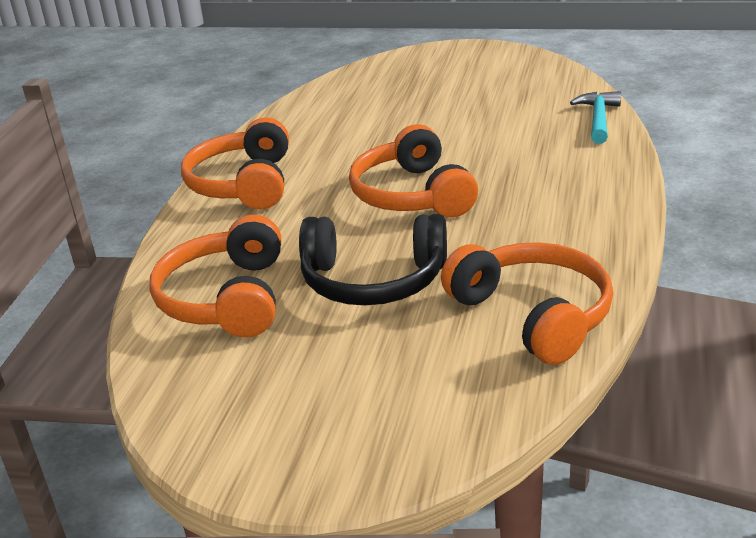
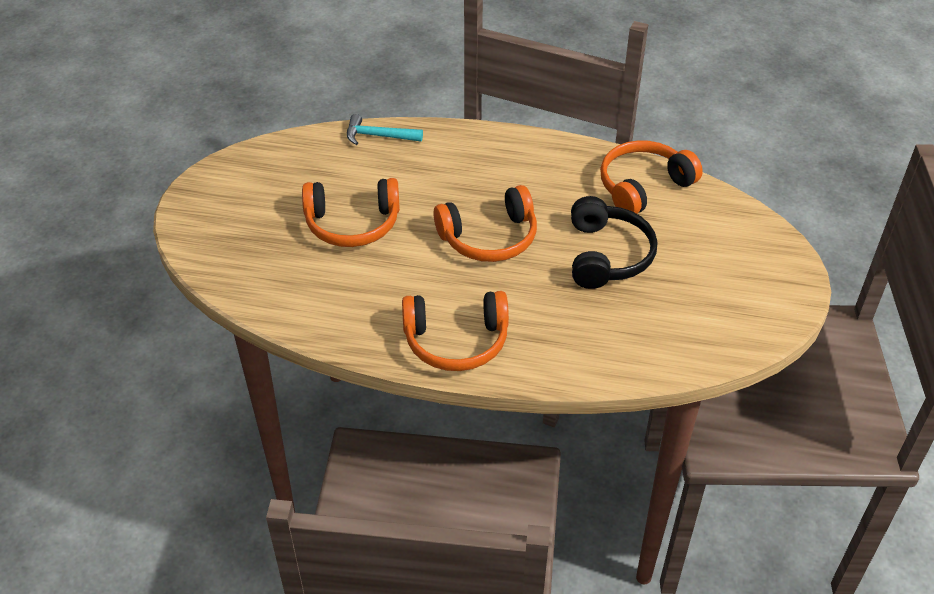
camera: 95 degrees left, 15 degrees up
orange headphones [149,215,281,337] -> orange headphones moved to [302,178,400,247]

